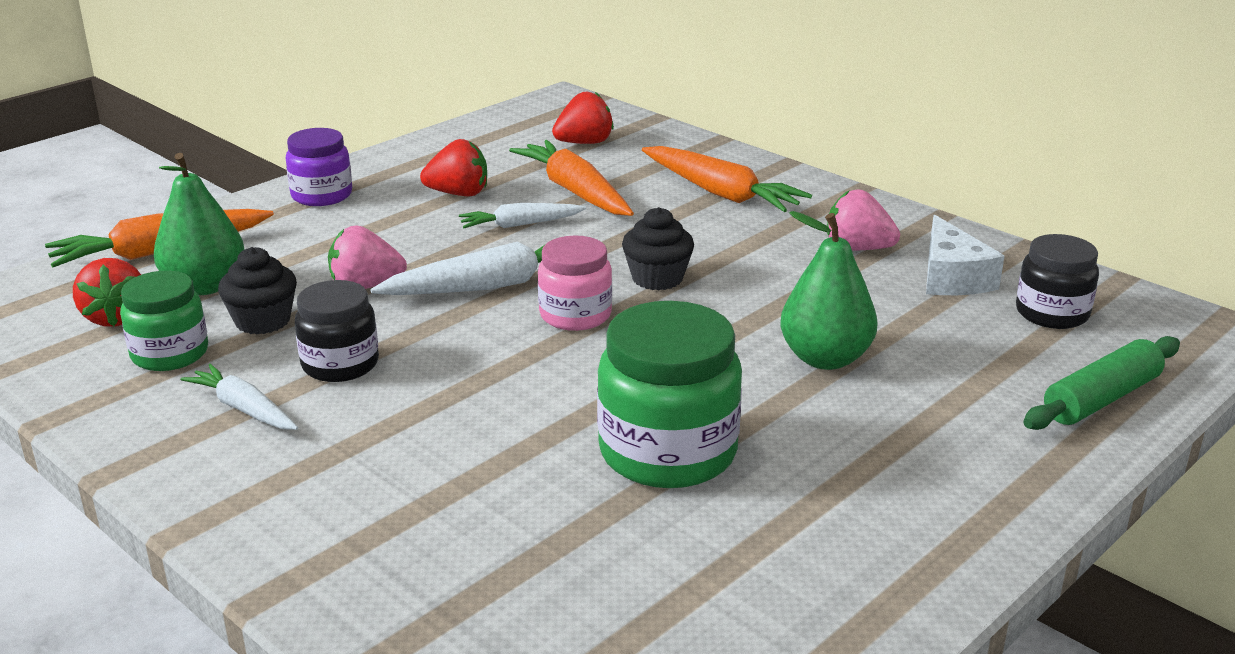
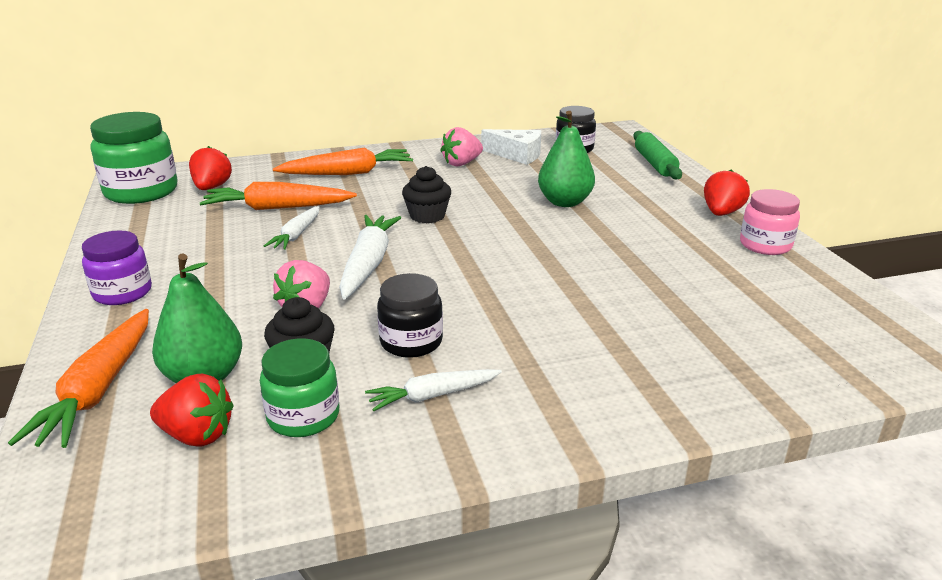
camera: 60 degrees left, 0 degrees up
red strawberry [420,139,487,196] -> red strawberry moved to [704,170,750,216]
pink jar [538,235,612,331] -> pink jar moved to [740,189,800,255]
green jar [597,301,742,488] -> green jar moved to [90,112,178,204]

